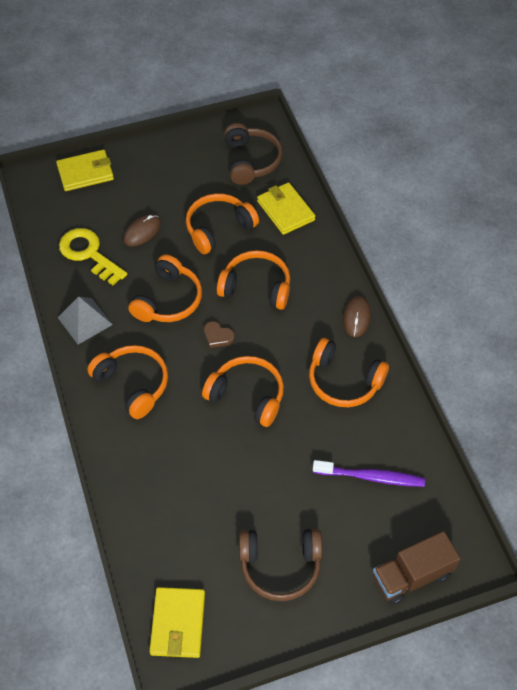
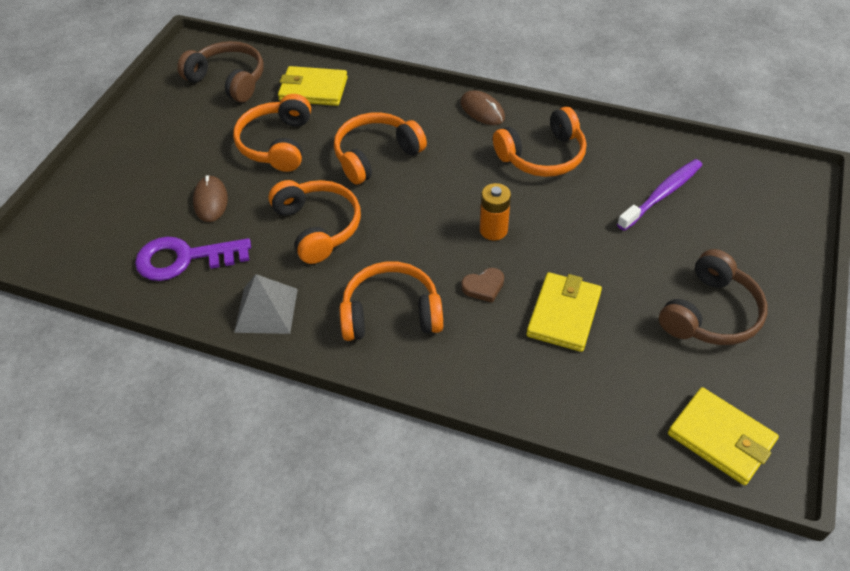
camera: 50 degrees left, 5 degrees down
yellow wallet [56,150,114,191] -> yellow wallet moved to [526,272,602,352]
yellow key [59,228,127,285] -> purple key [135,236,251,281]
orange headphones [202,356,284,427] -> orange battery [480,183,511,240]
brown heart [204,321,235,348] -> brown heart moved to [461,268,504,303]
brown truck [373,531,461,605] -> none

